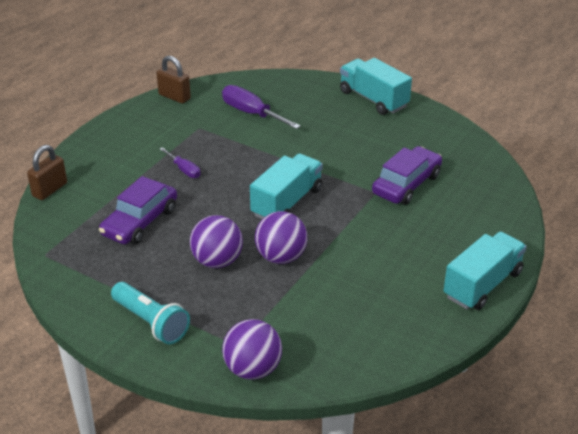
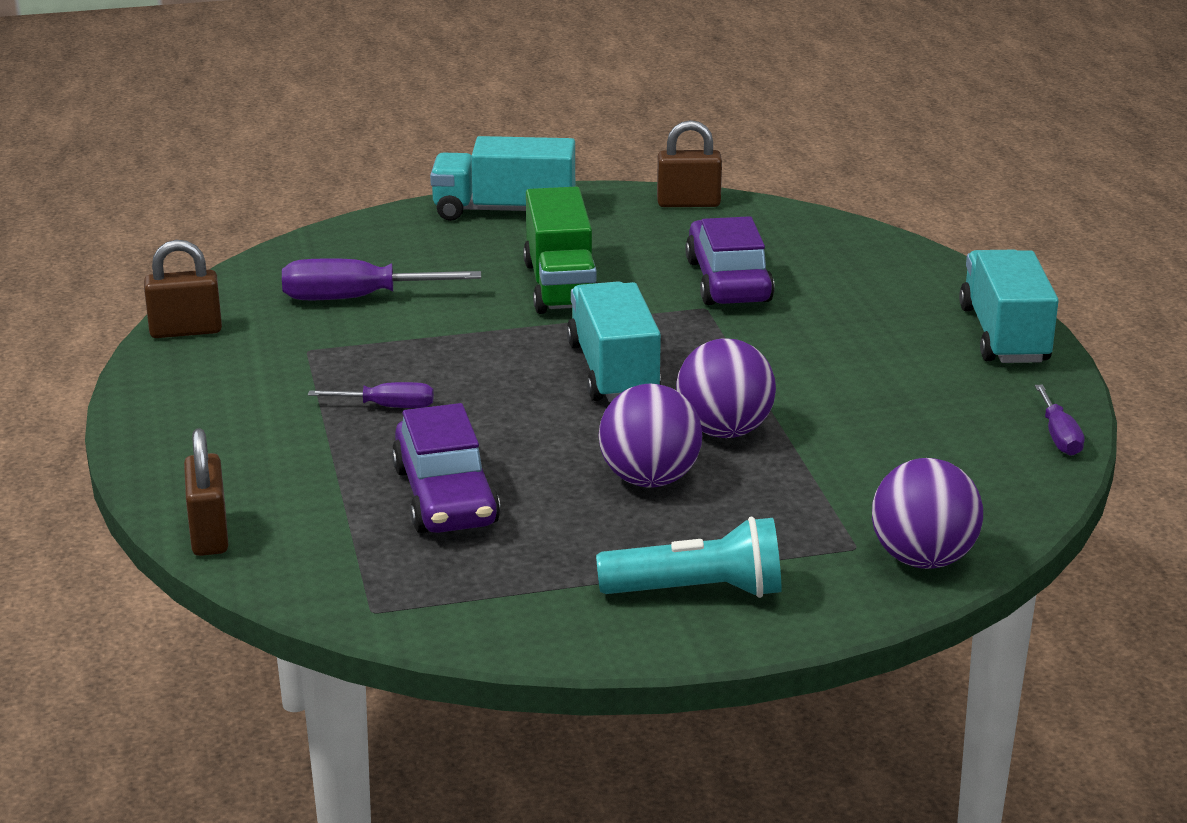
camera: 45 degrees left, 10 degrees down
none -> green truck [523,187,597,314]
none -> brown padlock [657,120,722,207]
none -> purple screwdriver [1035,385,1085,456]

